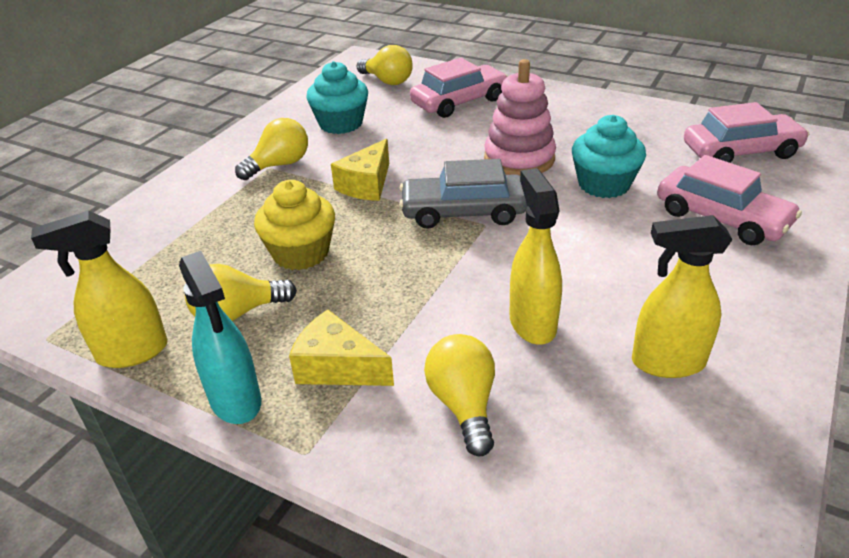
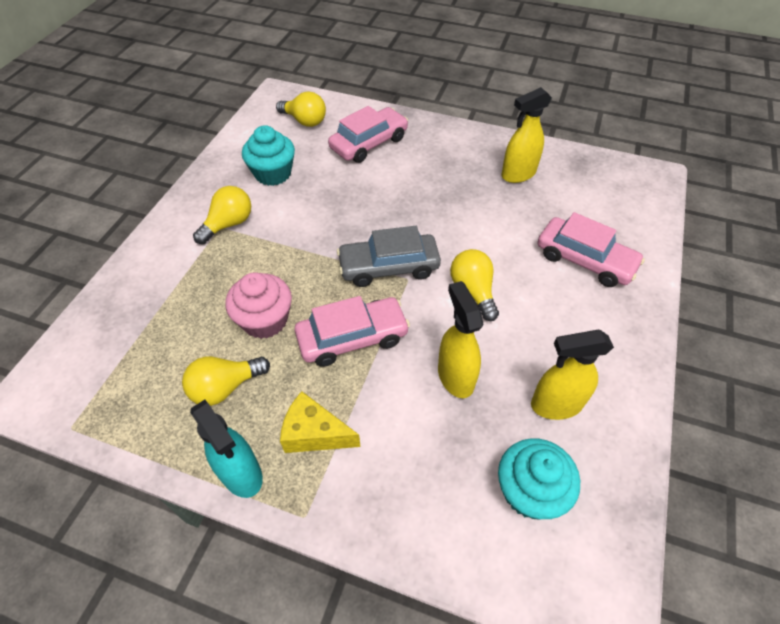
camera: 10 degrees left, 15 degrees up
yellow spray bottle [31,210,168,368] -> yellow spray bottle moved to [501,87,552,183]
yellow cupcake [254,180,335,270] -> pink cupcake [225,272,292,339]
yellow cheese [331,139,389,201] -> none
yellow light bulb [424,334,495,456] -> yellow light bulb moved to [450,249,499,321]
pink stacking toy [484,59,556,175] -> none
turquoise cupcake [572,115,646,198] -> turquoise cupcake moved to [498,438,580,520]
pink car [684,102,809,163] -> pink car moved to [295,296,410,367]

